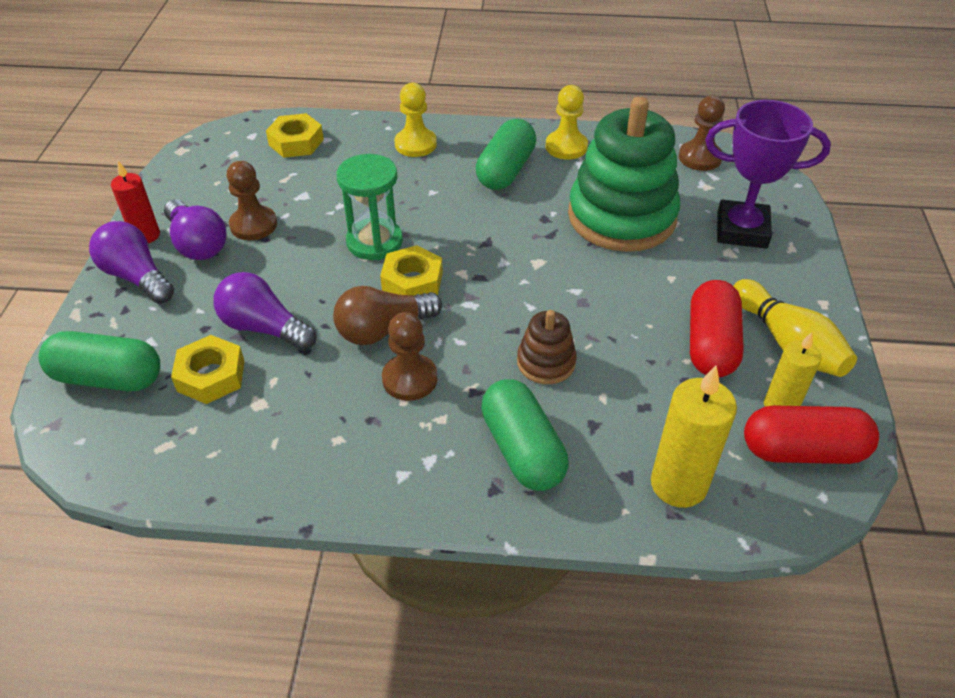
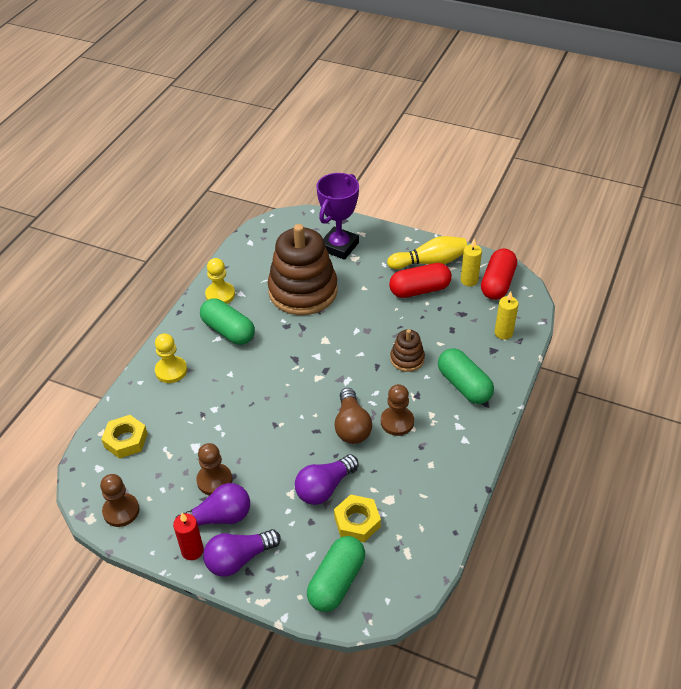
camera: 70 degrees left, 0 degrees up
green hourglass [336,154,403,260] -> none
yellow nut [380,245,443,296] -> none
green capsule [481,379,568,491] -> green capsule turned 60 degrees clockwise [438,348,494,404]
green stacking toy [568,97,680,252] -> brown stacking toy [268,224,337,315]
yellow candle [651,365,737,508] -> yellow candle [495,291,518,340], size x0.65
brown pawn [679,95,725,171] -> brown pawn moved to [100,474,140,527]
red capsule [690,280,744,377] -> red capsule turned 45 degrees counterclockwise [389,263,452,298]

